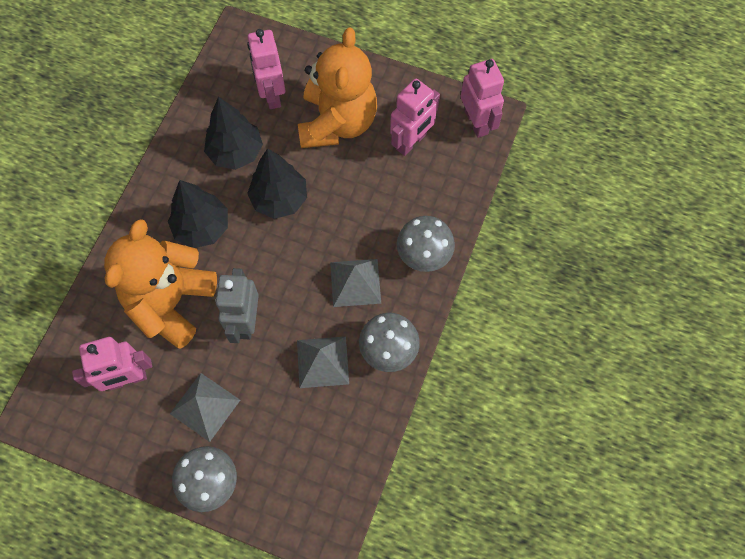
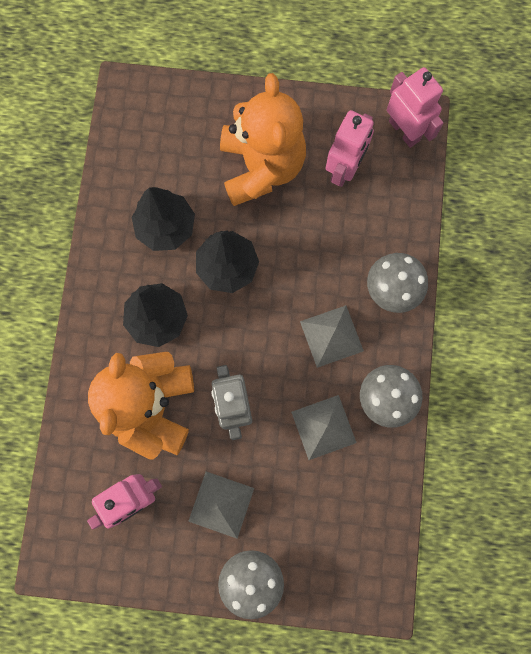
camera: 15 degrees left, 10 degrees up
pink robot [247,29,286,109] -> none

